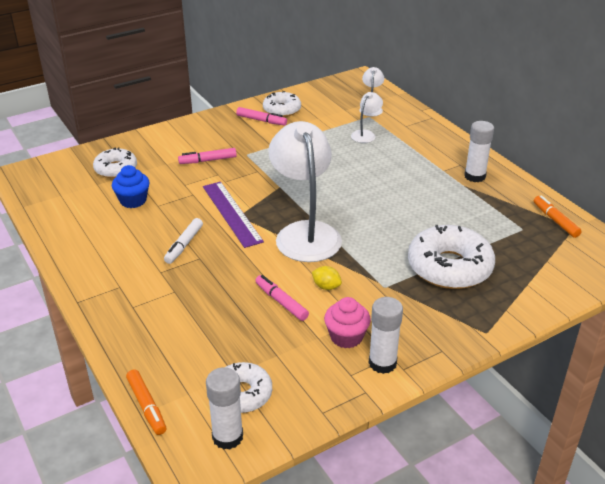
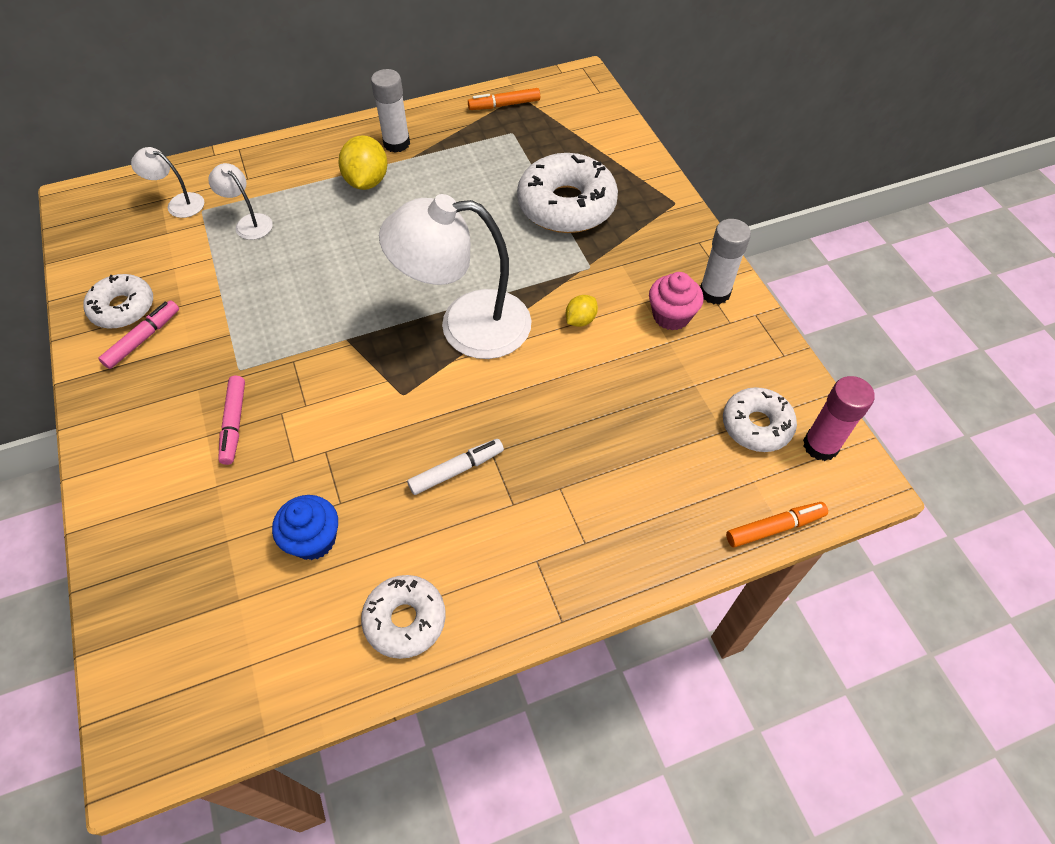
camera: 80 degrees left, 20 degrees up
white donut [93,147,137,178] -> white donut moved to [361,575,446,659]
white marker [164,218,203,264] -> white marker turned 60 degrees counterclockwise [407,439,504,495]
purple ruler [203,182,264,248] -> none
white glue stick [206,367,243,450] -> pink glue stick [803,376,875,461]
pink marker [255,275,309,321] -> none
none -> yellow lemon [338,135,388,190]

